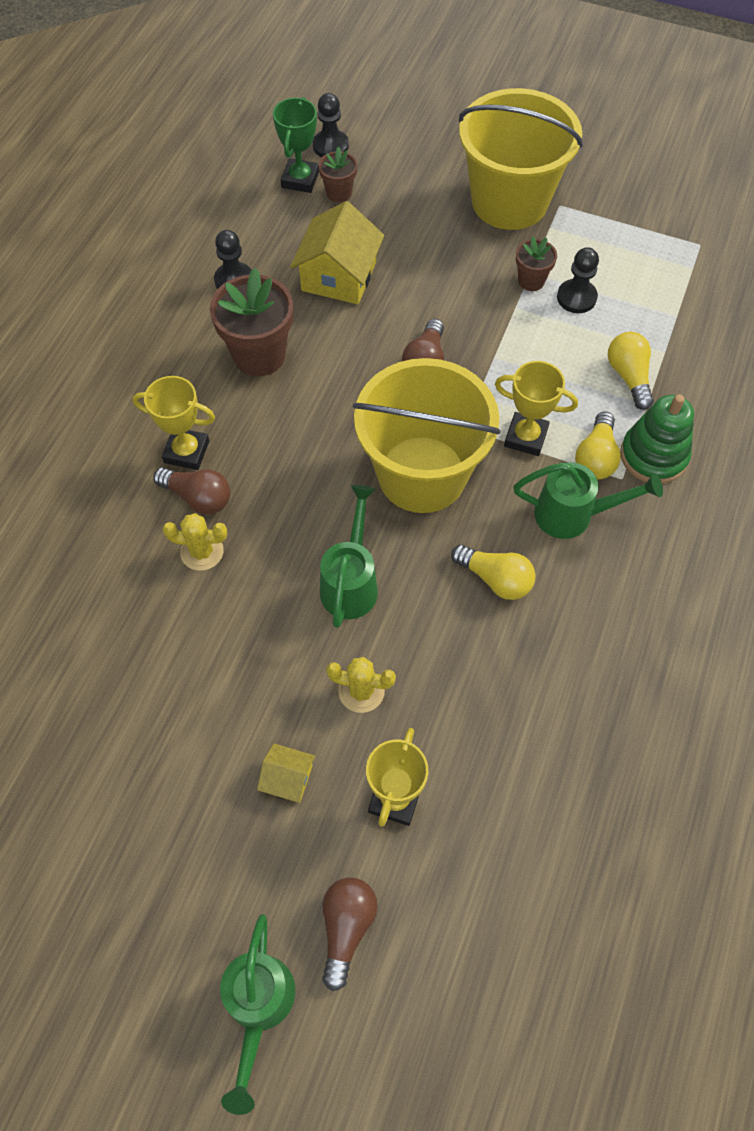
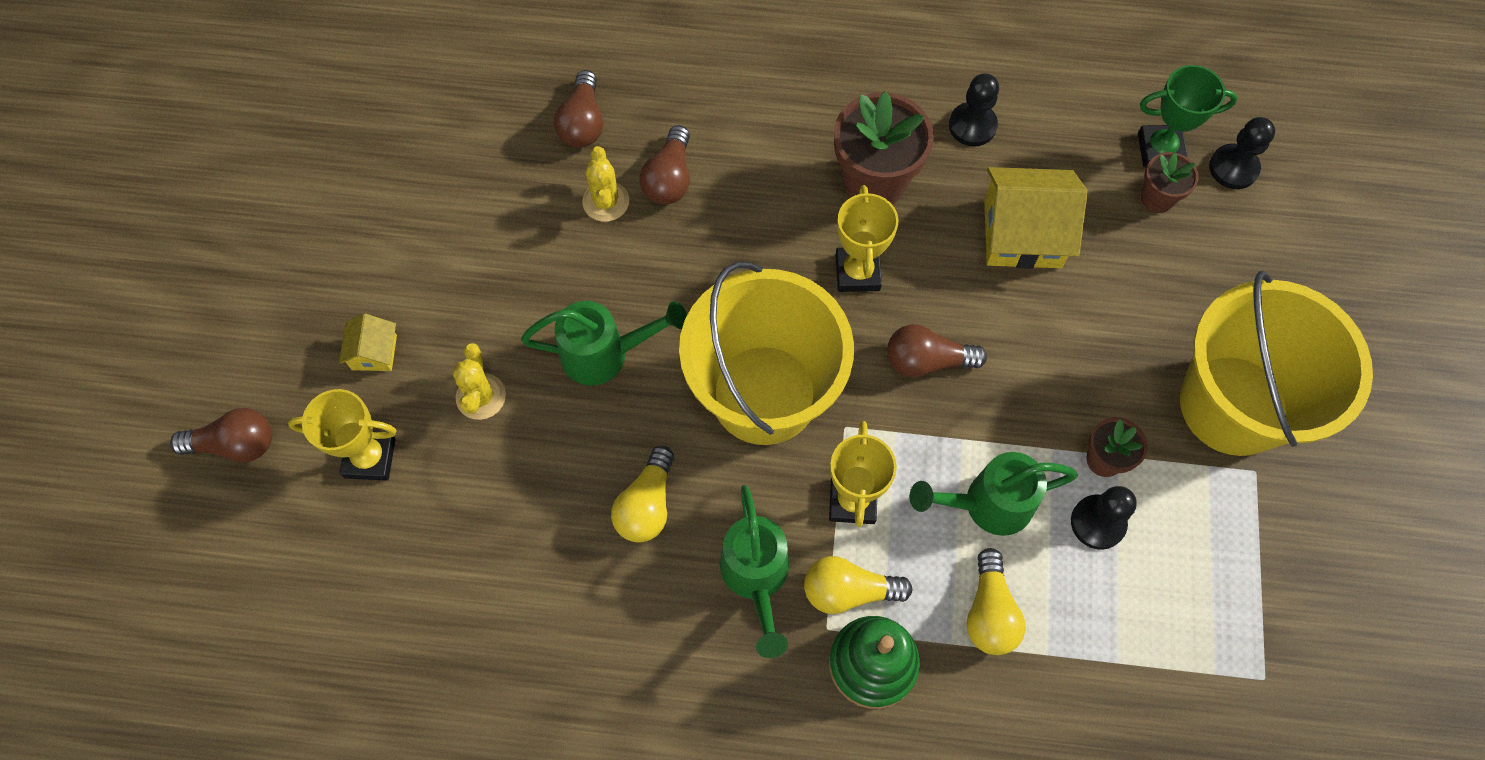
camera: 75 degrees right, 5 degrees up
yellow trophy [133,376,215,470] -> yellow trophy moved to [836,185,899,292]
green watering can [220,914,295,1115] -> green watering can moved to [909,452,1078,536]
yellow light bulb [608,332,654,410] -> yellow light bulb turned 120 degrees clockwise [966,548,1026,655]
none -> brown light bulb [554,70,603,148]

